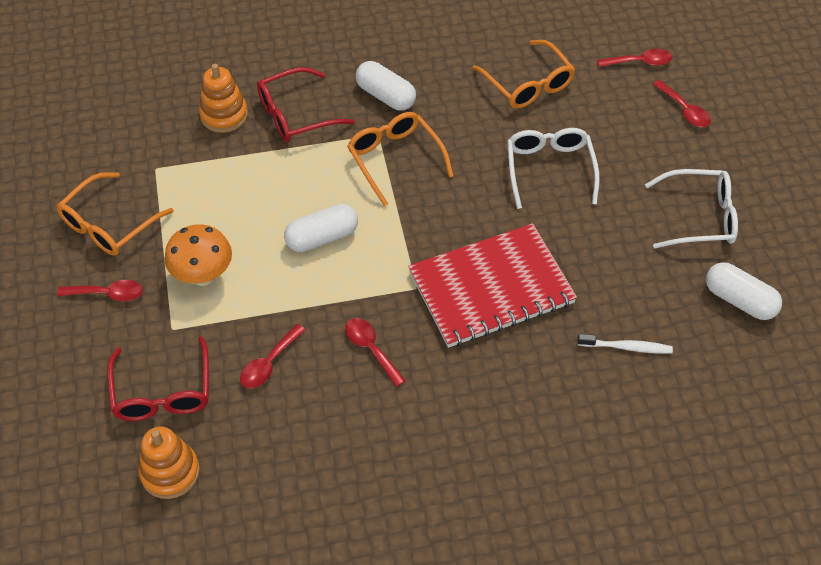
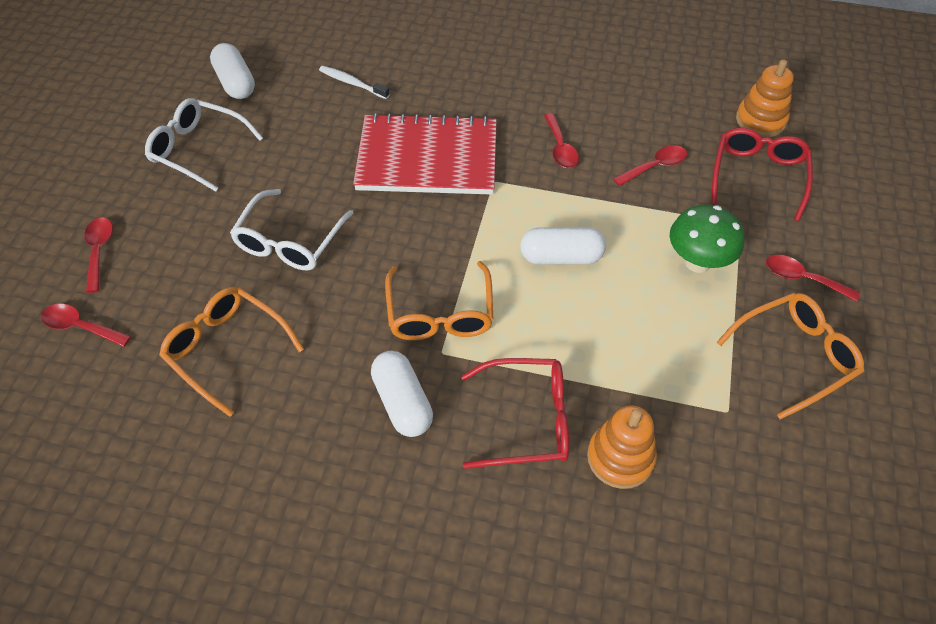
camera: 155 degrees left, 0 degrees up
orange mushroom [164,224,232,286] -> green mushroom [670,205,744,273]
orange glasses [472,40,576,109] -> orange glasses turned 45 degrees counterclockwise [159,287,304,417]

